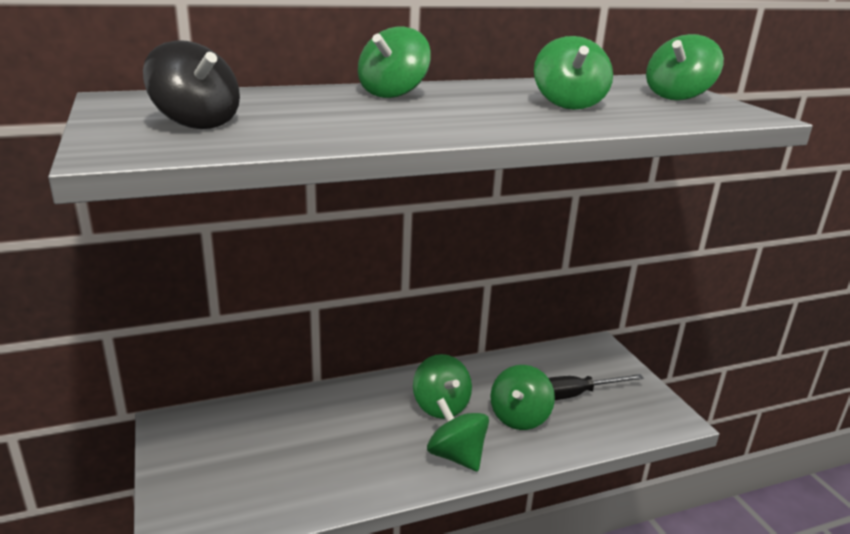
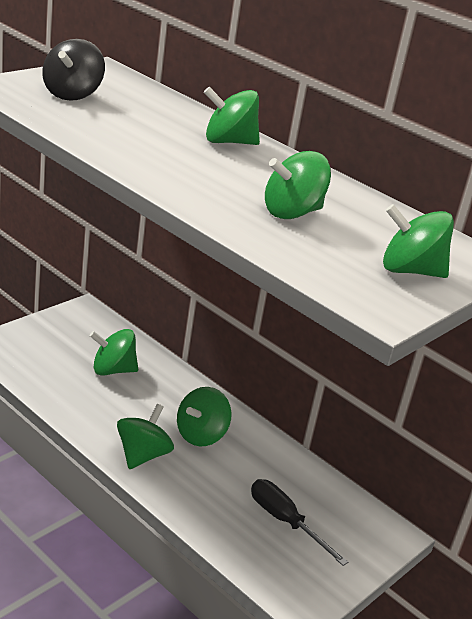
camera: 60 degrees right, 5 degrees up
green spinning top [490,365,555,430] -> green spinning top moved to [89,329,138,376]

